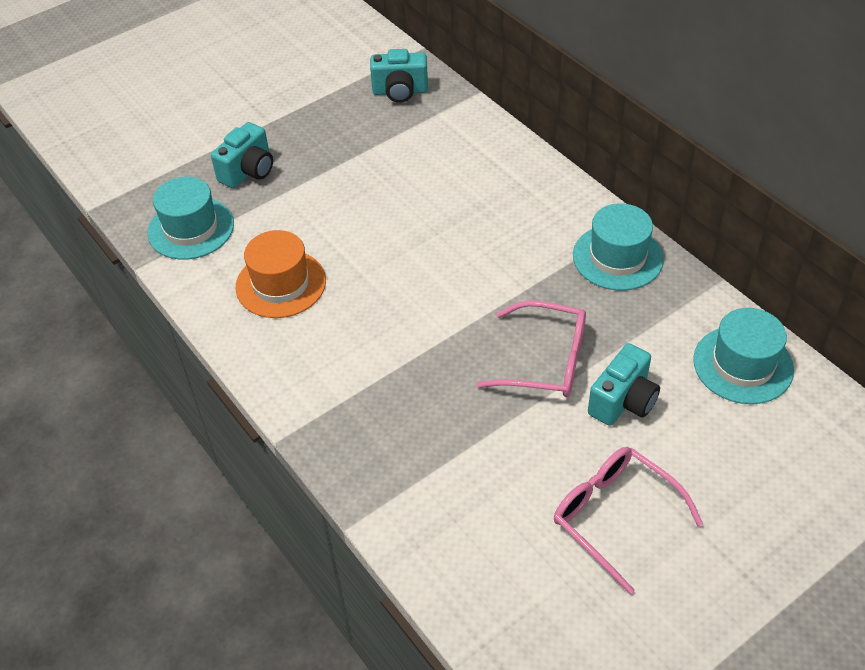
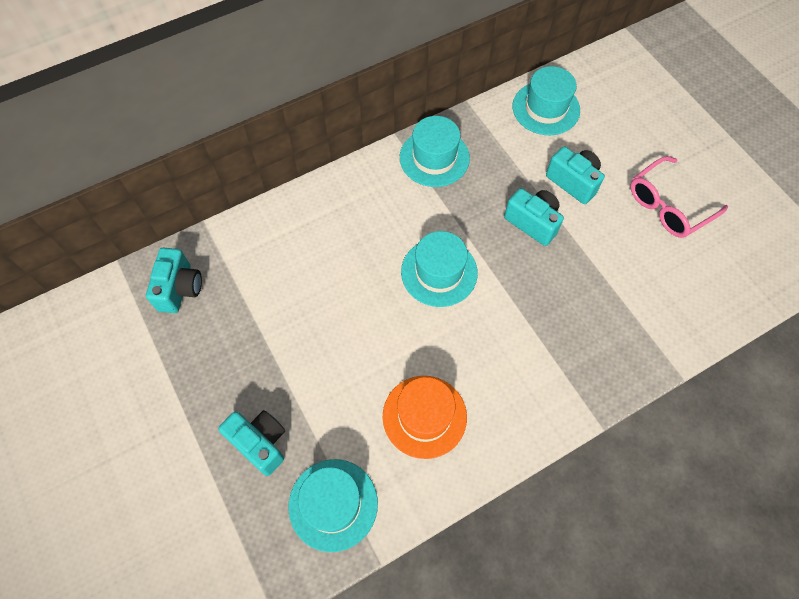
camera: 85 degrees left, 15 degrees up
pink glasses [477,301,586,397] -> turquoise camera [504,188,564,246]
none -> turquoise hat [401,231,478,307]

